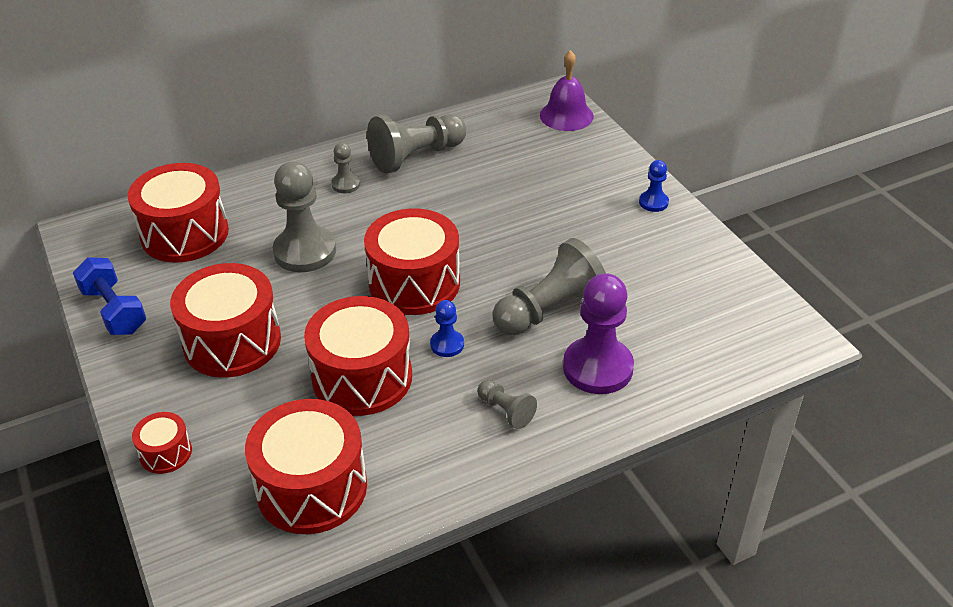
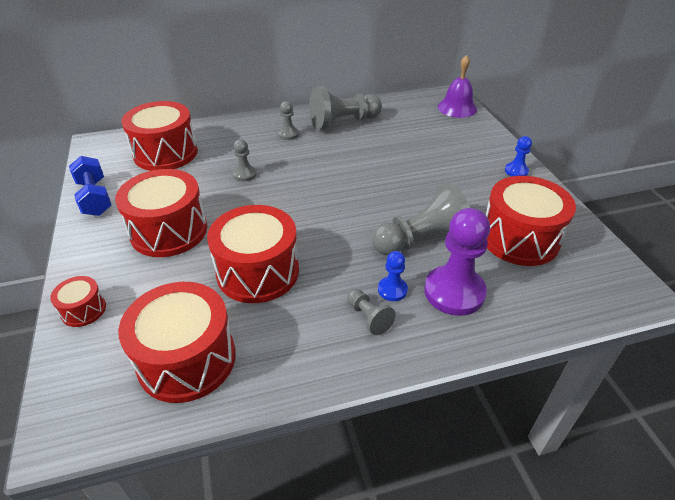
camera: 10 degrees right, 0 degrees up
grey pawn [273,161,336,272] -> grey pawn [233,139,257,182], size x0.49
red drum [364,208,460,315] -> red drum moved to [486,176,576,266]
blue pawn [430,300,464,357] -> blue pawn moved to [378,251,408,301]

